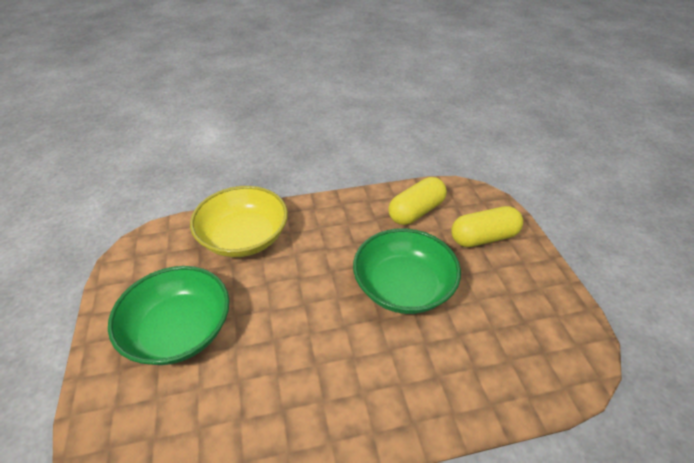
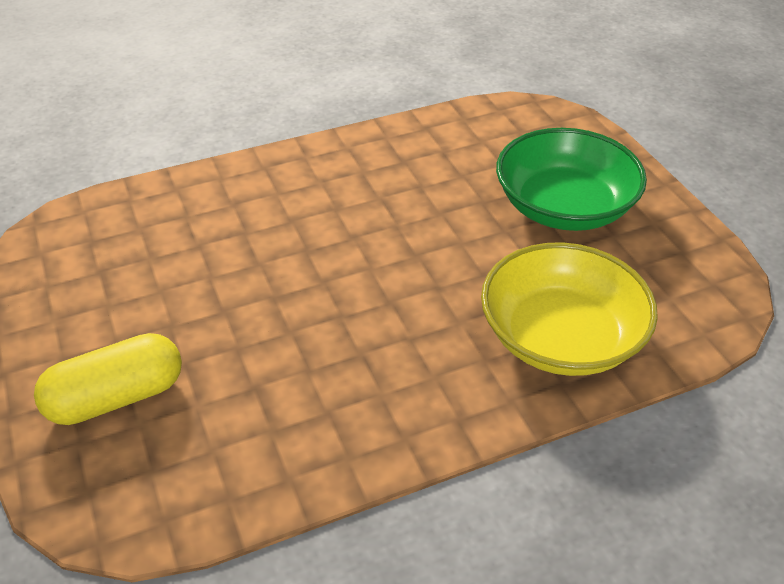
camera: 170 degrees right, 0 degrees up
green bowl [353,228,461,314] -> none
yellow capsule [389,177,447,225] -> none

